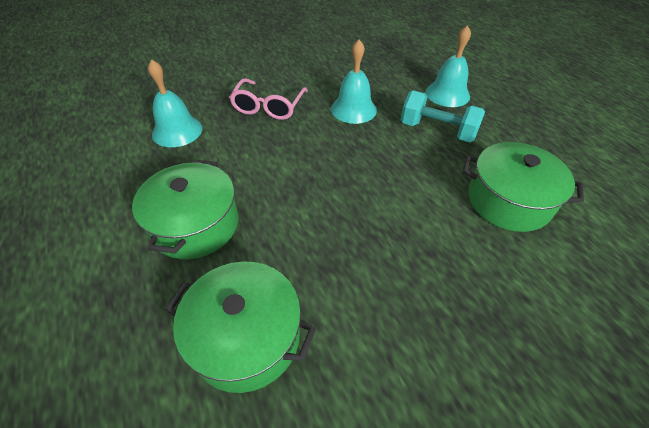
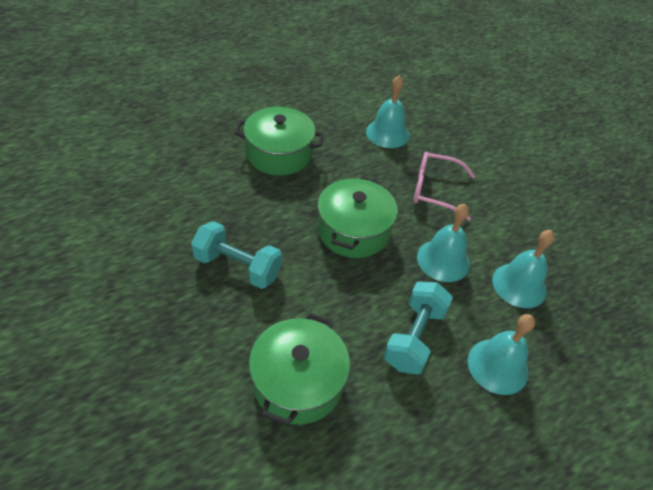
camera: 85 degrees right, 0 degrees up
green pot [165,262,316,393] -> green pot moved to [317,176,398,258]
none -> turquoise dumbbell [191,221,282,289]
none -> turquoise bell [492,230,555,308]

